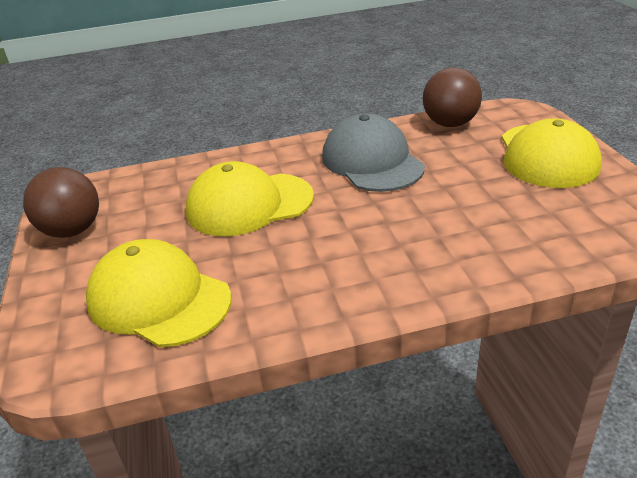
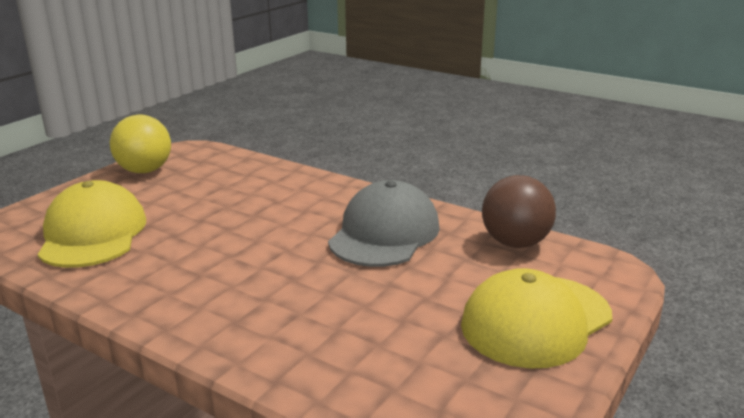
camera: 45 degrees right, 10 degrees down
brown ball [23,167,99,238] -> yellow ball [110,115,171,173]
yellow cap [186,161,314,236] -> none

